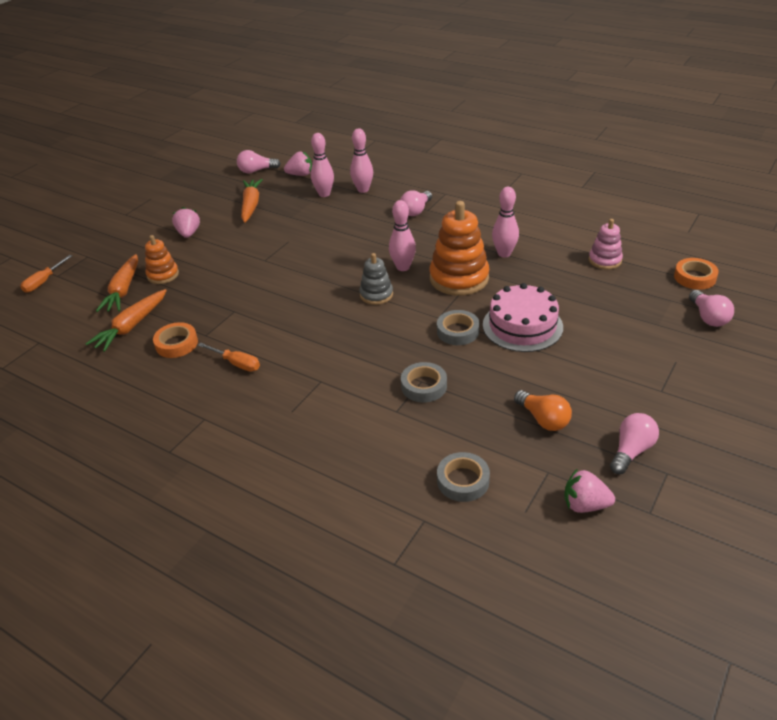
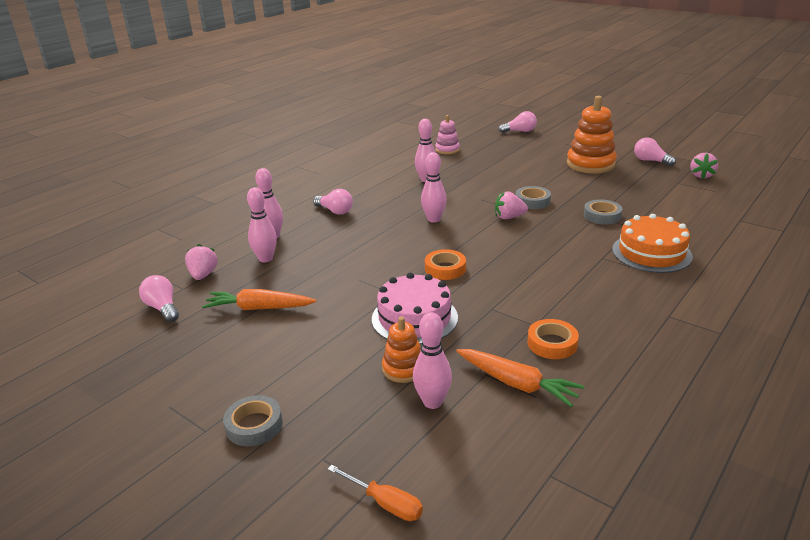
camera: 85 degrees left, 10 degrees down
orange carrot [96,254,138,312] -> pink bowling pin [413,312,452,409]
pink strawberry [172,207,200,238] -> pink strawberry moved to [495,191,528,219]
orange screwdriver [198,343,260,372] -> none
pink light bulb [237,150,281,174] -> pink light bulb turned 150 degrees clockwise [139,275,179,322]
grey stacking toy [359,253,393,305] -> none
orange stacking toy [429,201,489,296] -> orange stacking toy moved to [567,96,617,174]
grey tape [437,452,490,502] -> grey tape moved to [223,395,283,447]
pink cake [483,283,563,352] -> pink cake moved to [372,273,458,344]
orange light bulb [514,390,572,431] -> none
orange tape [674,258,719,290] -> orange tape moved to [425,249,466,280]
none -> orange cake [612,214,693,273]

